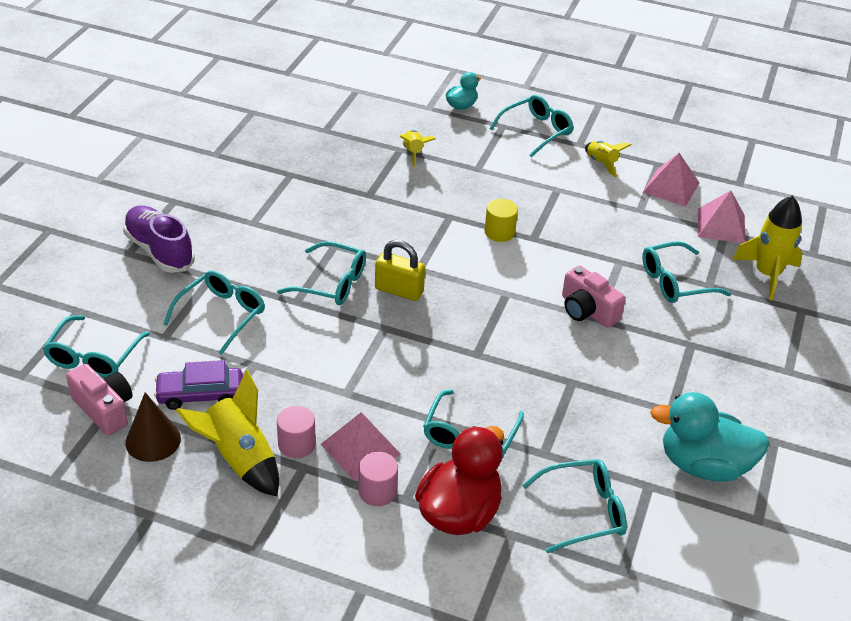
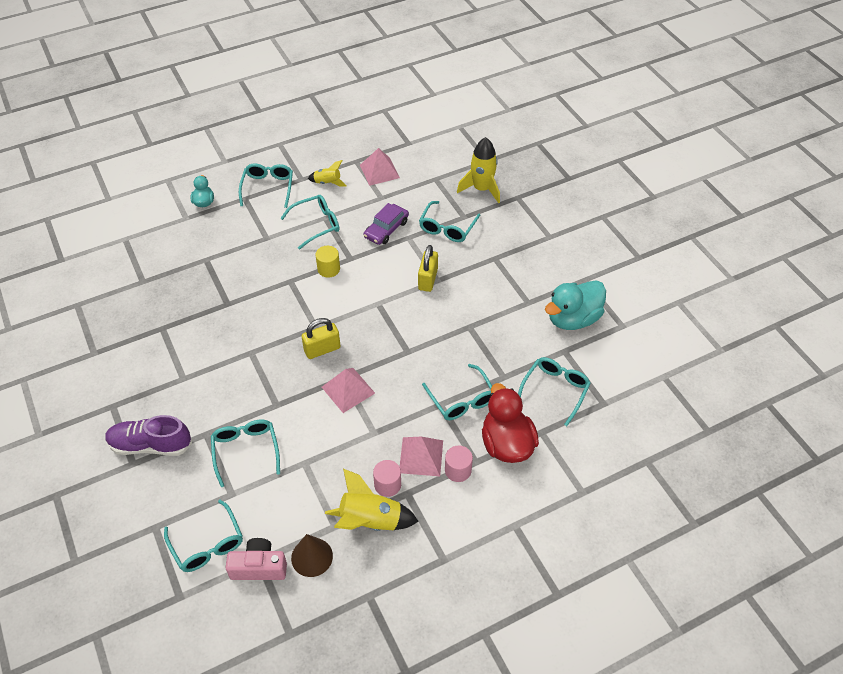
camera: 45 degrees left, 10 degrees up
purple car [154,360,243,410] -> purple car moved to [364,203,409,245]
turquoise glasses [277,241,366,305] -> turquoise glasses moved to [280,195,340,249]
yellow rocket [400,130,435,168] -> none
pink camera [562,265,626,328] -> yellow padlock [418,245,438,292]
pink pyramid [698,191,745,243] -> pink pyramid moved to [322,368,375,413]

